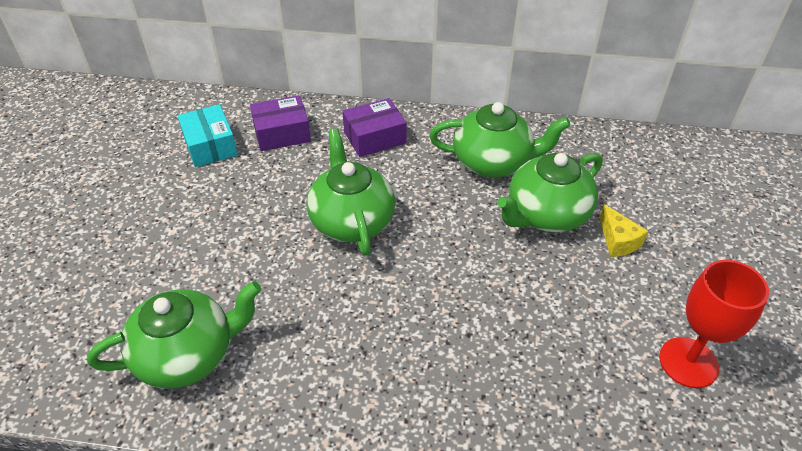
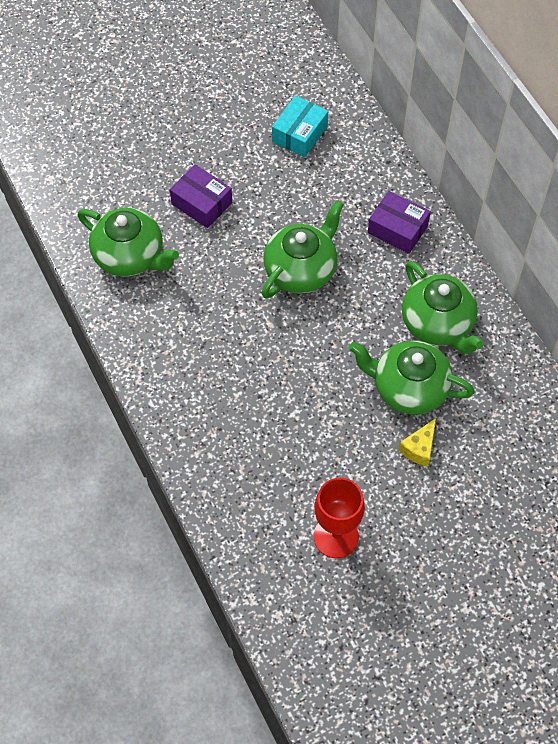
camera: 55 degrees right, 15 degrees up
purple box [250,95,311,151] -> purple box moved to [170,164,232,228]

